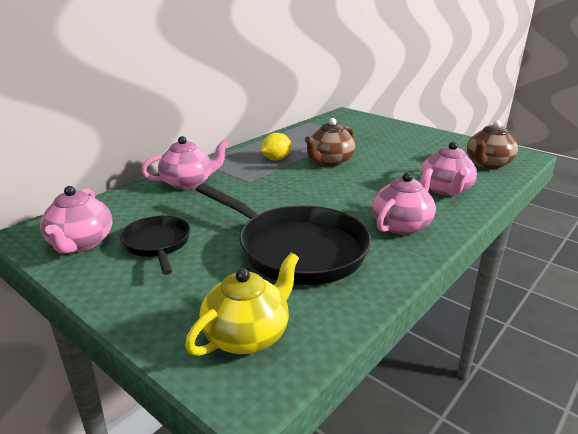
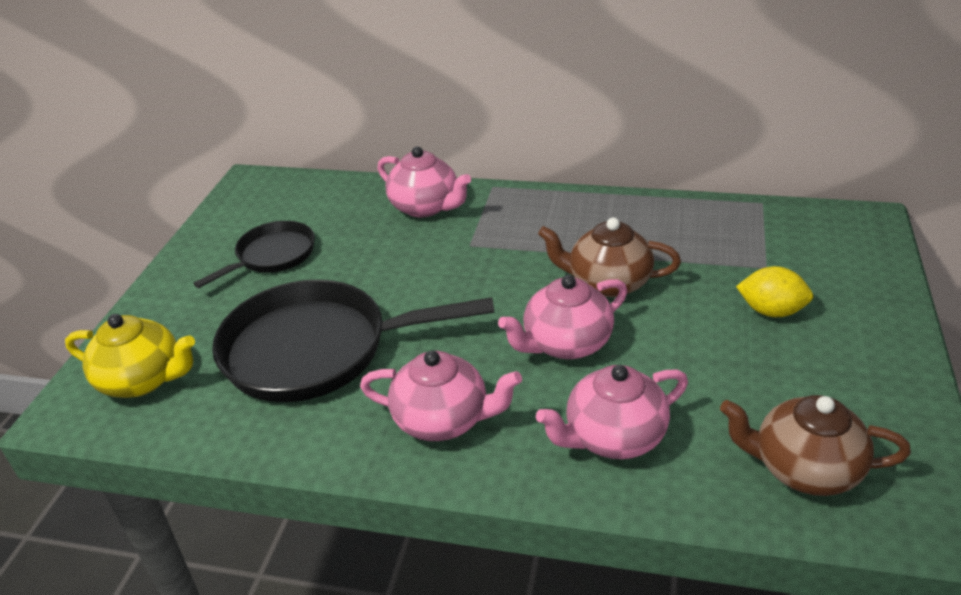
camera: 65 degrees right, 10 degrees up
pink teapot [40,186,112,253] -> pink teapot moved to [498,275,628,359]
black pan [196,184,371,285] -> black pan turned 75 degrees clockwise [212,280,494,402]
yellow lemon [261,133,291,160] -> yellow lemon moved to [736,266,813,317]

